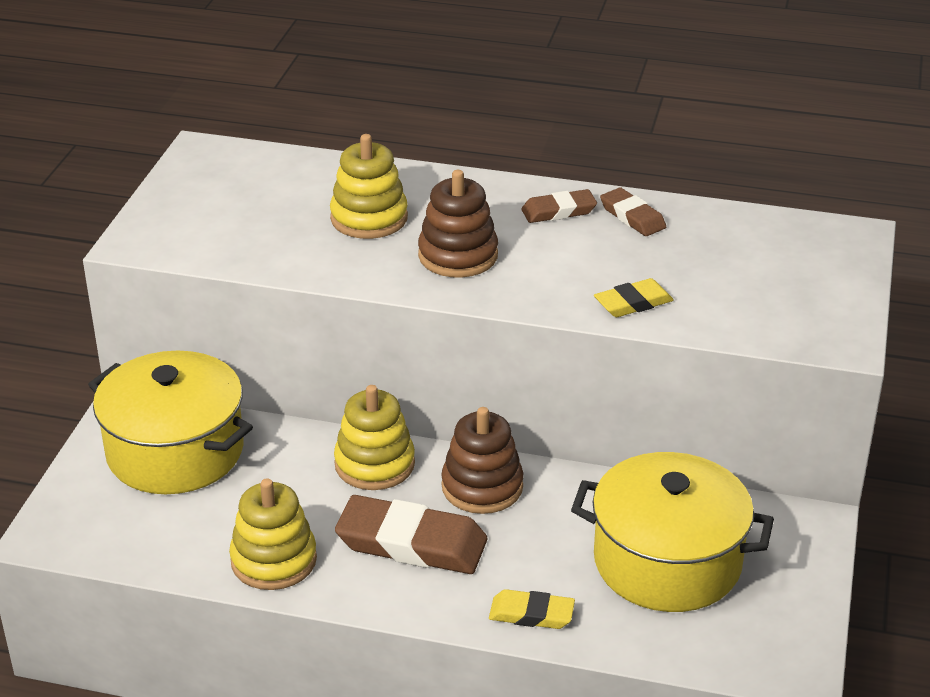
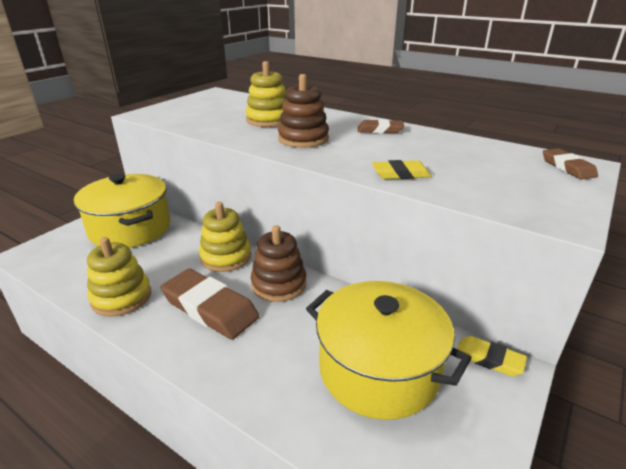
camera: 20 degrees right, 5 degrees down
yellow eraser [489,589,575,629] -> yellow eraser moved to [457,336,527,376]
brown eraser [600,188,666,236] -> brown eraser moved to [543,148,598,180]

